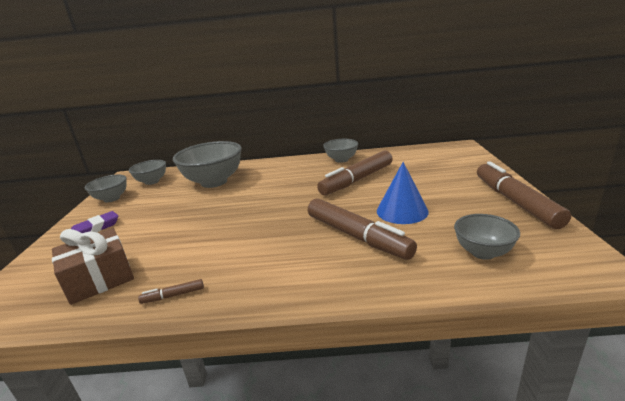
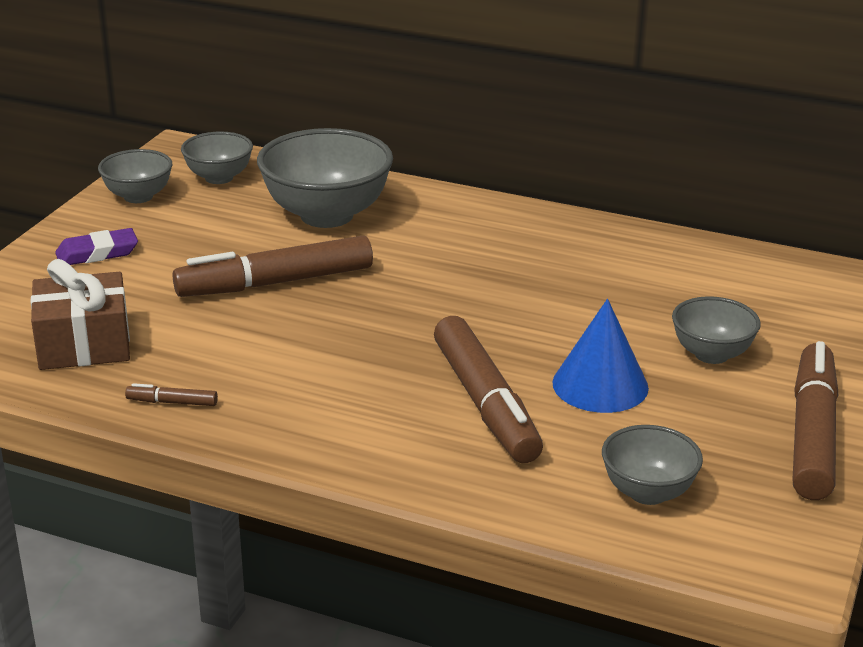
camera: 20 degrees right, 5 degrees up
brown marker [317,151,393,195] -> brown marker moved to [173,236,373,297]
grey bowl [323,139,358,163] -> grey bowl moved to [672,296,761,364]

